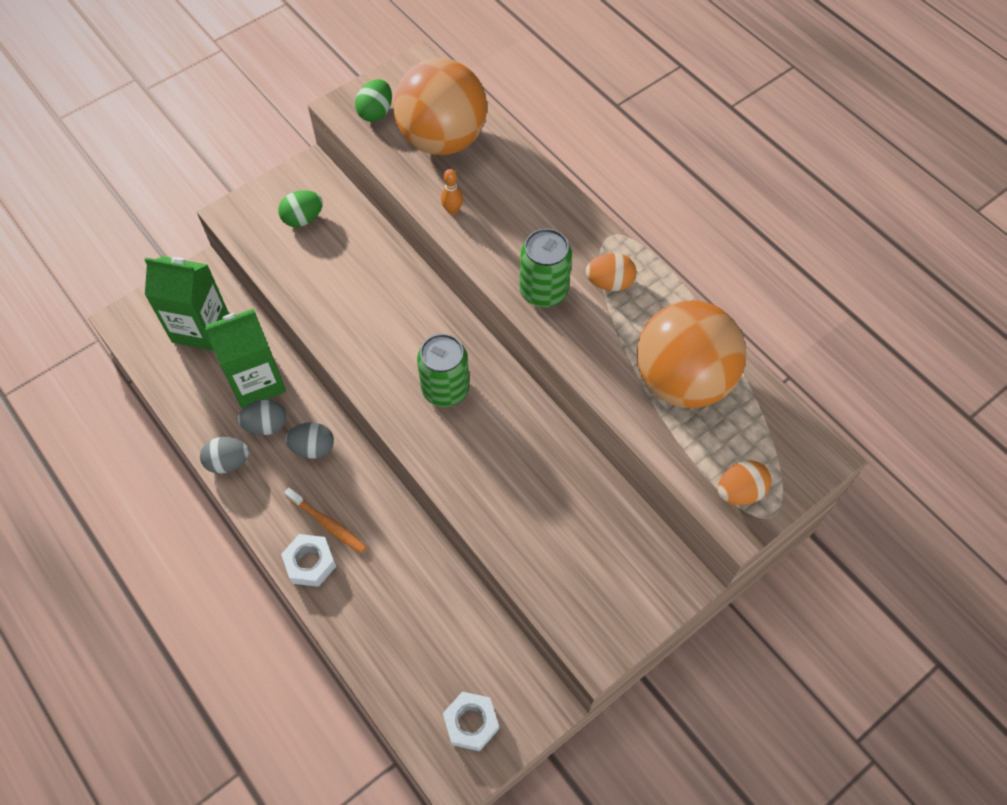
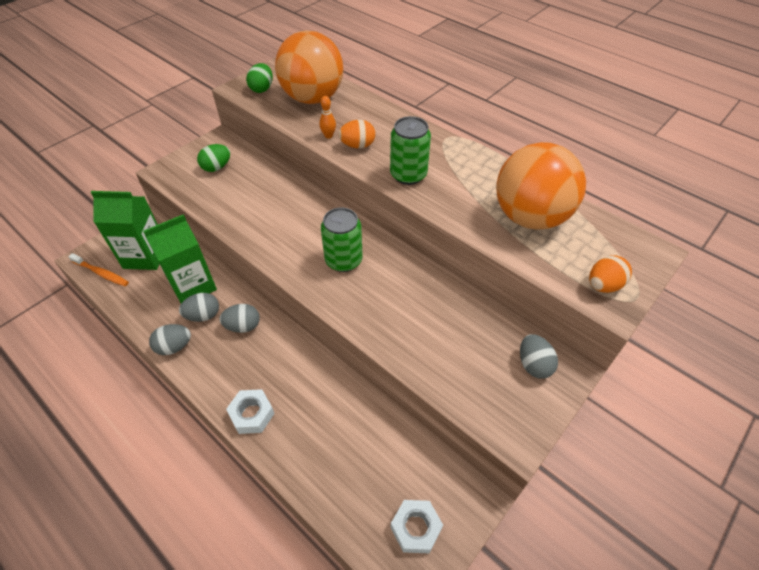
camera: 10 degrees left, 10 degrees down
orange toothbrush [284,488,367,553] -> orange toothbrush moved to [68,253,129,286]
orange egg [586,253,636,291] -> orange egg moved to [338,120,375,148]
none -> grey egg [520,334,558,379]

